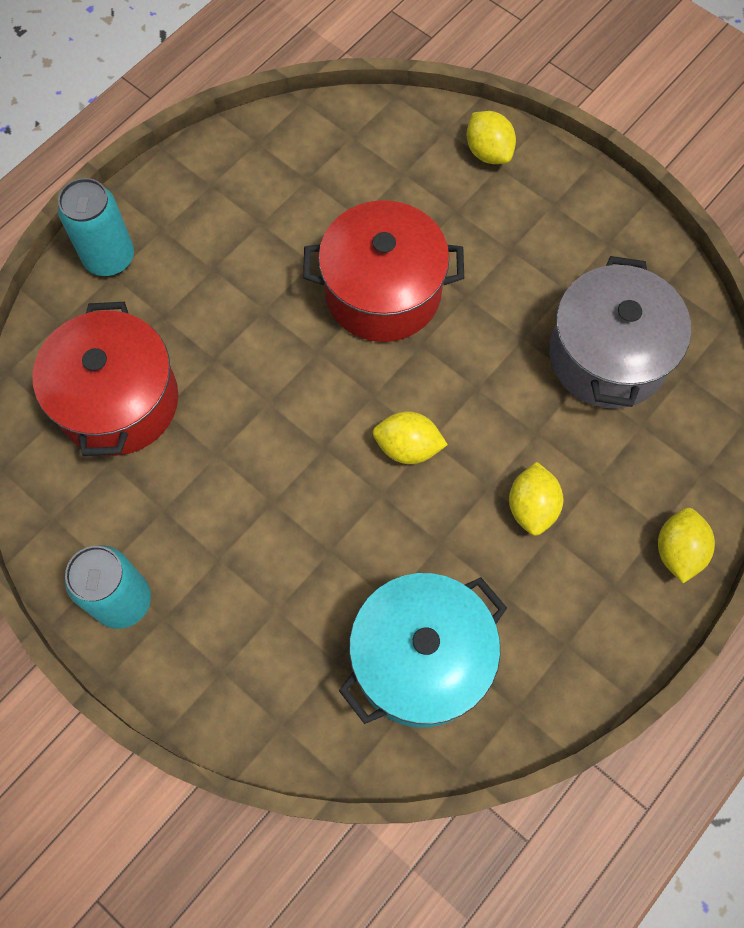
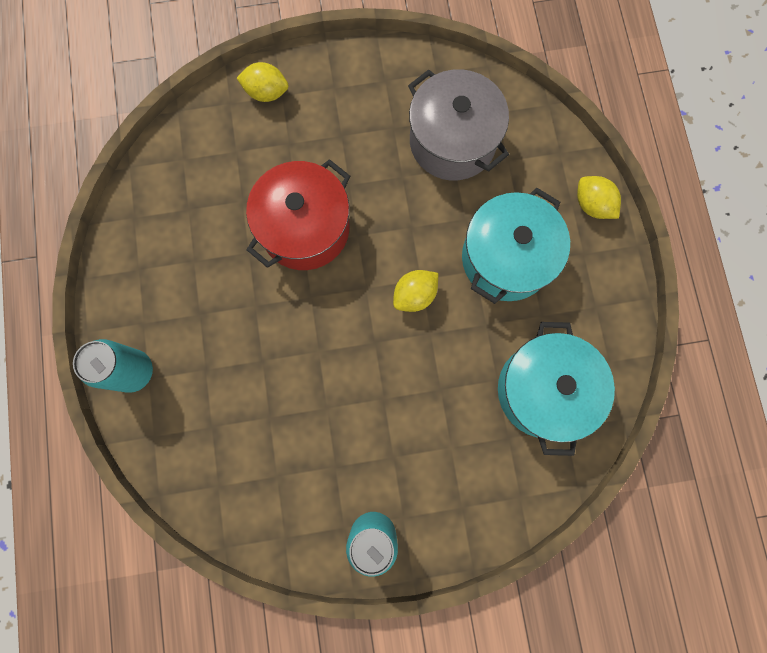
camera: 50 degrees left, 10 degrees up
red pot [32,302,178,456] -> none
yellow lemon [509,462,563,536] -> turquoise pot [462,188,570,304]

